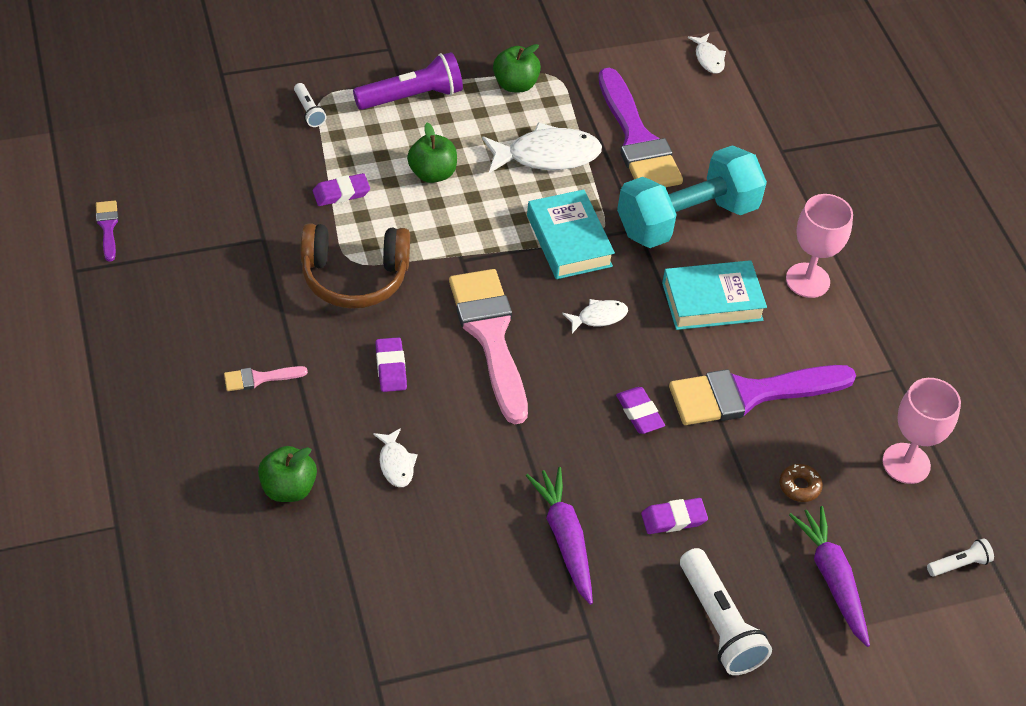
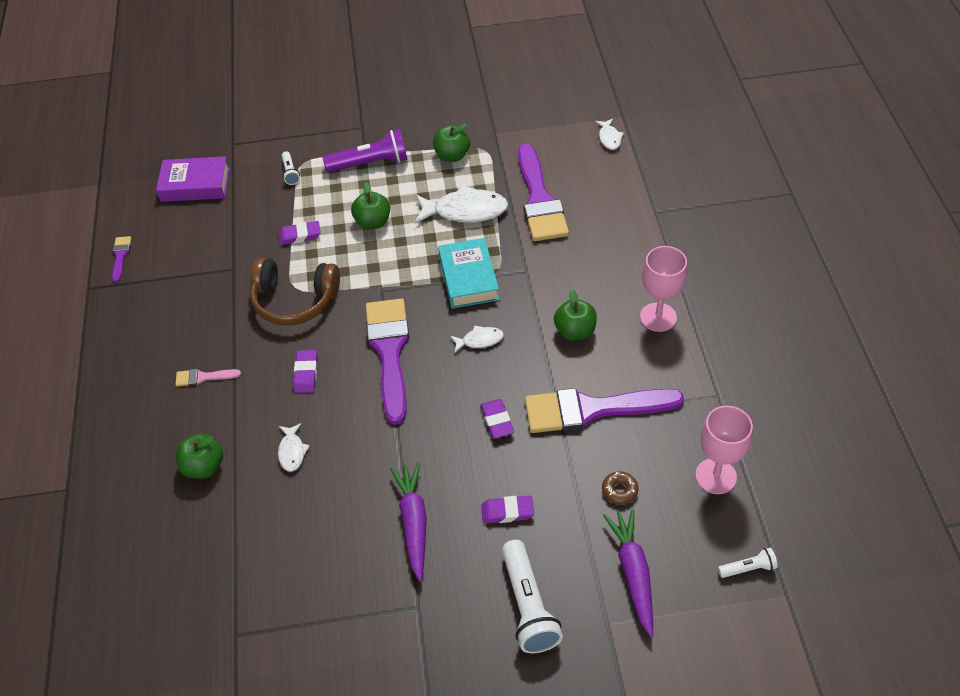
camera: 15 degrees right, 0 degrees up
pink brush [449,269,528,424] -> purple brush [366,298,409,425]
turquoise dumbbell [617,145,767,248] -> none
turquoise book [662,260,767,330] -> green apple [554,289,597,340]
none -> purple book [156,156,230,202]

